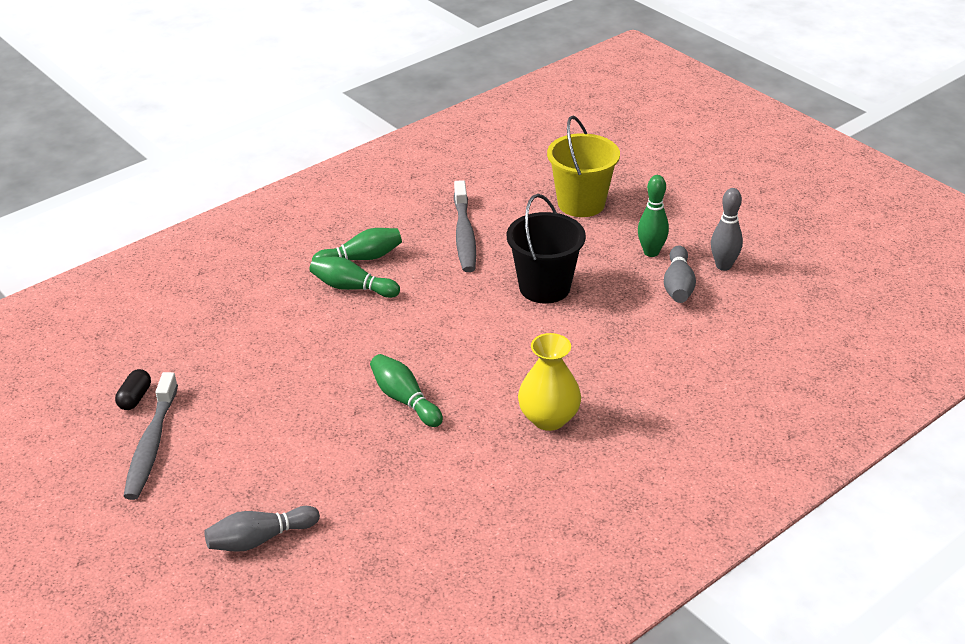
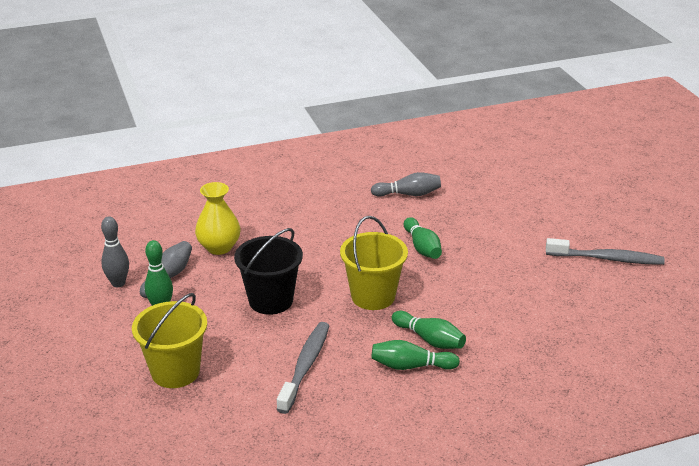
camera: 160 degrees left, 5 degrees down
black capsule [115,369,151,410] -> none
grey toothbrush [123,372,178,500] -> grey toothbrush turned 75 degrees clockwise [546,238,665,265]
grey bowling pin [204,506,320,552] -> grey bowling pin moved to [371,172,441,197]
yellow vase [518,333,581,431] -> yellow vase moved to [195,182,241,255]
none -> yellow bucket [340,216,408,310]

